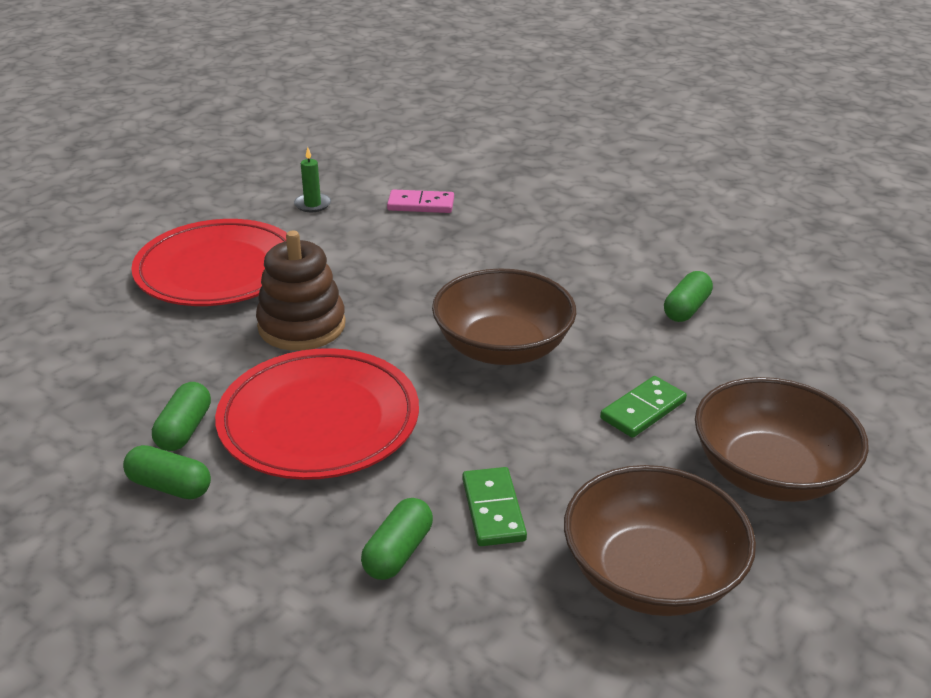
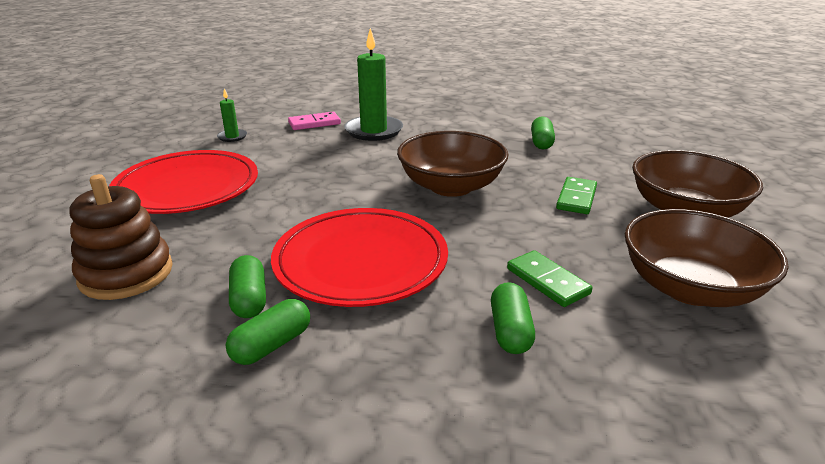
camera: 25 degrees left, 5 degrees down
green capsule [123,445,211,499] -> green capsule turned 45 degrees counterclockwise [226,299,310,365]
brown stacking toy [256,231,346,351] -> brown stacking toy moved to [69,174,173,300]
none -> green candle [344,28,403,141]

